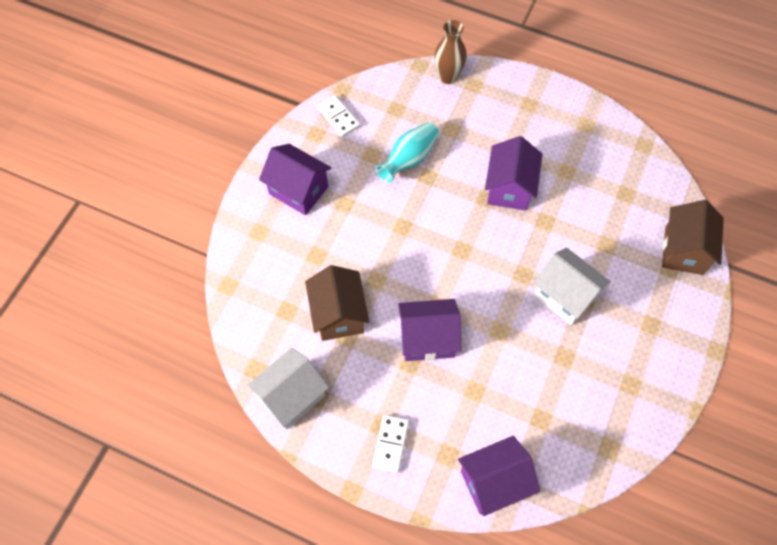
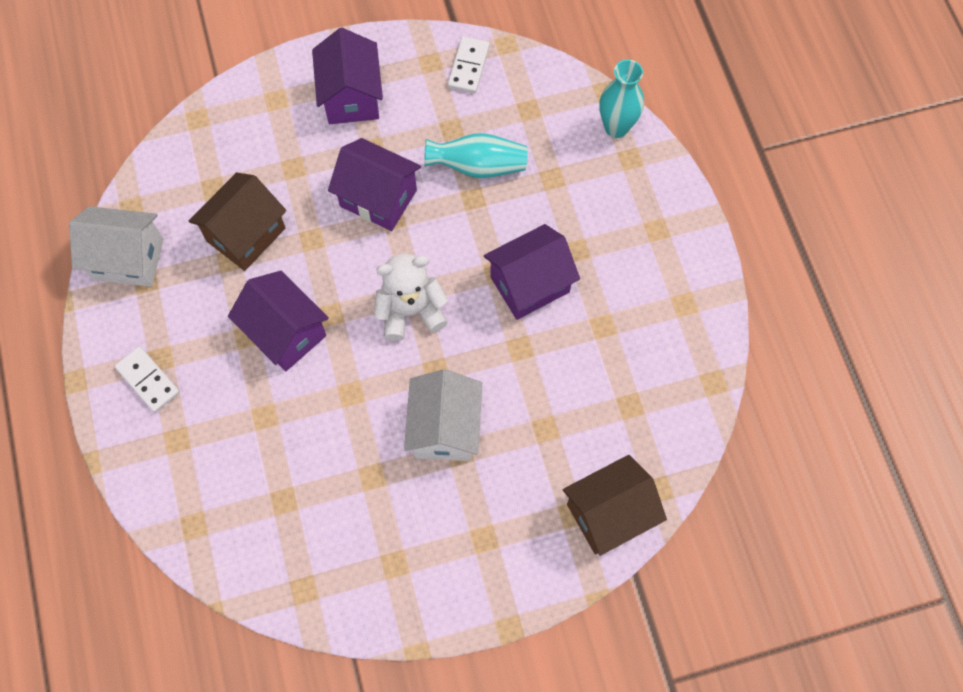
camera: 50 degrees right, 5 degrees up
white domino [372,415,409,473] -> white domino turned 75 degrees clockwise [115,346,180,413]
brown vase [434,20,467,84] -> turquoise vase [599,59,644,138]
purple house [458,436,540,516] -> purple house moved to [328,138,421,231]
none -> white teddy bear [374,253,448,341]

